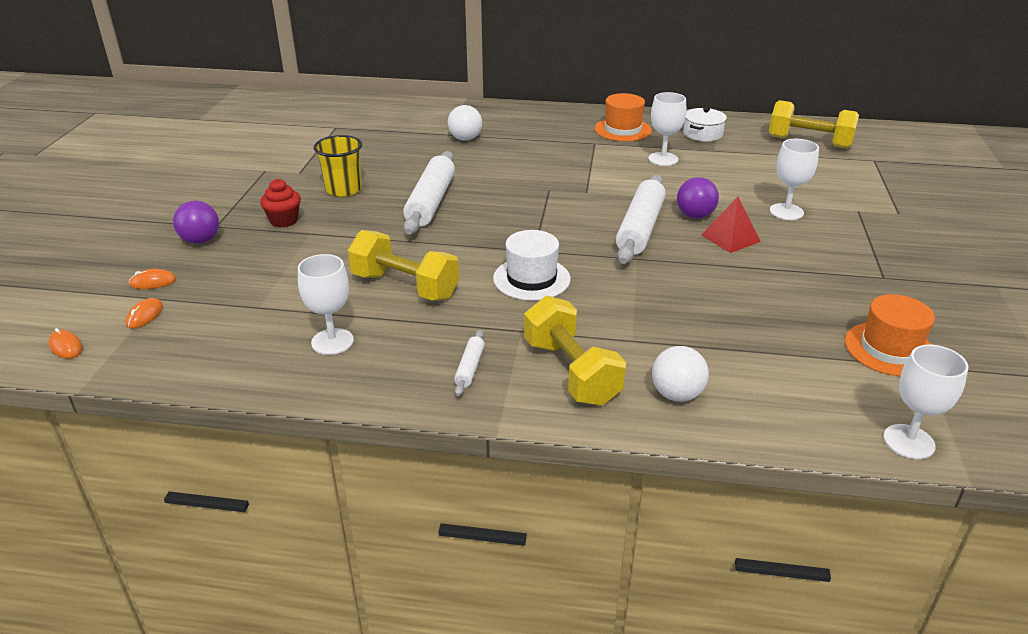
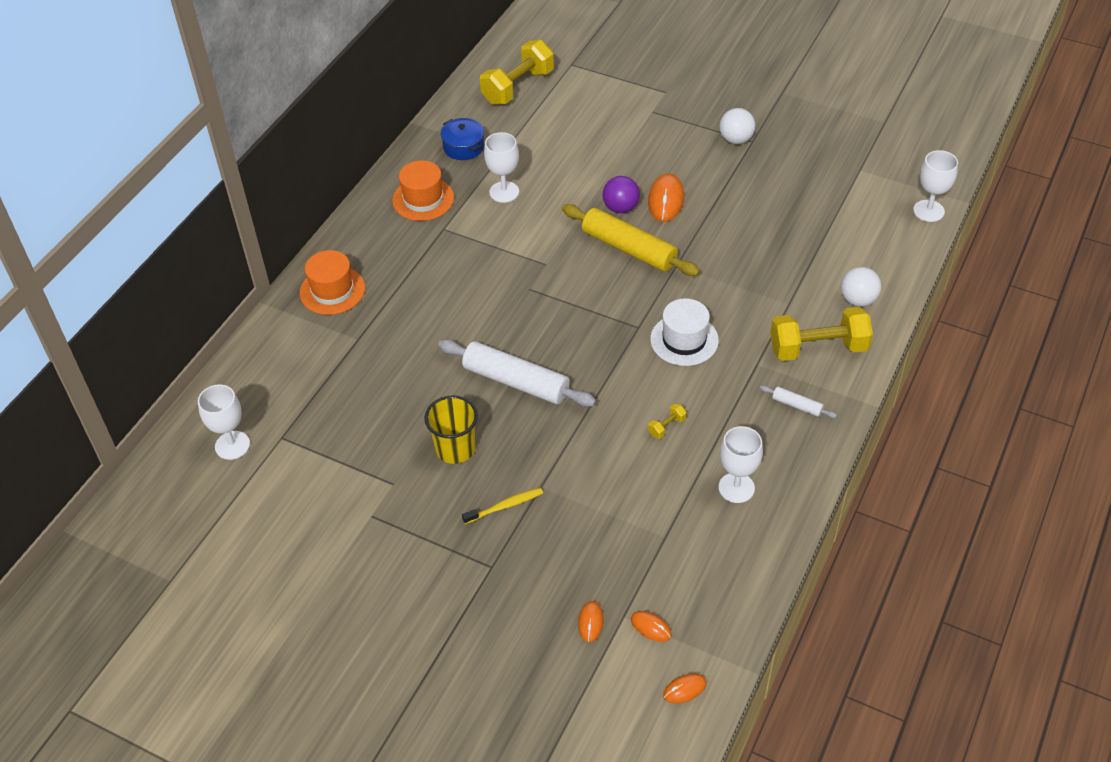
camera: 70 degrees left, 15 degrees up
purple ball [173,201,219,244] -> none
red cupcake [260,179,301,228] -> yellow toothbrush [462,488,543,524]
yellow dumbbell [348,230,459,301] -> yellow dumbbell [648,403,687,439], size x0.41
white ball [448,105,482,141] -> white ball moved to [720,108,755,144]
white rolling pin [616,175,666,264] -> yellow rolling pin [562,204,700,276]
white pot [683,108,727,141] -> blue pot [441,118,484,160]
red pyramid [702,197,761,253] -> orange mouse [648,173,684,222]
white goblet [770,139,819,220] -> white goblet moved to [198,384,250,460]
orange hat [845,294,935,376] -> orange hat moved to [300,250,365,315]

